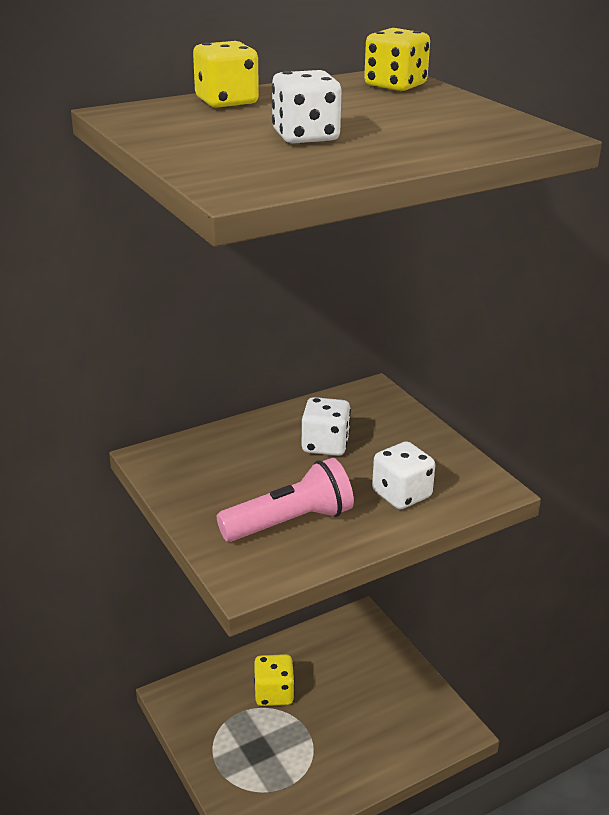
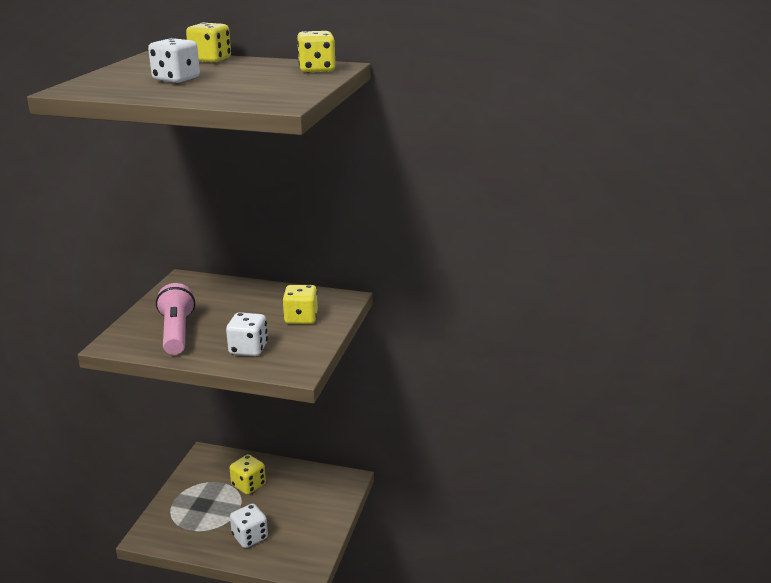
camera: 45 degrees right, 5 degrees down
pink flashlight [217,458,354,542] -> pink flashlight turned 120 degrees counterclockwise [156,283,195,355]
white dice [302,397,351,456] -> white dice moved to [230,503,268,548]
none -> yellow dice [282,285,318,324]

